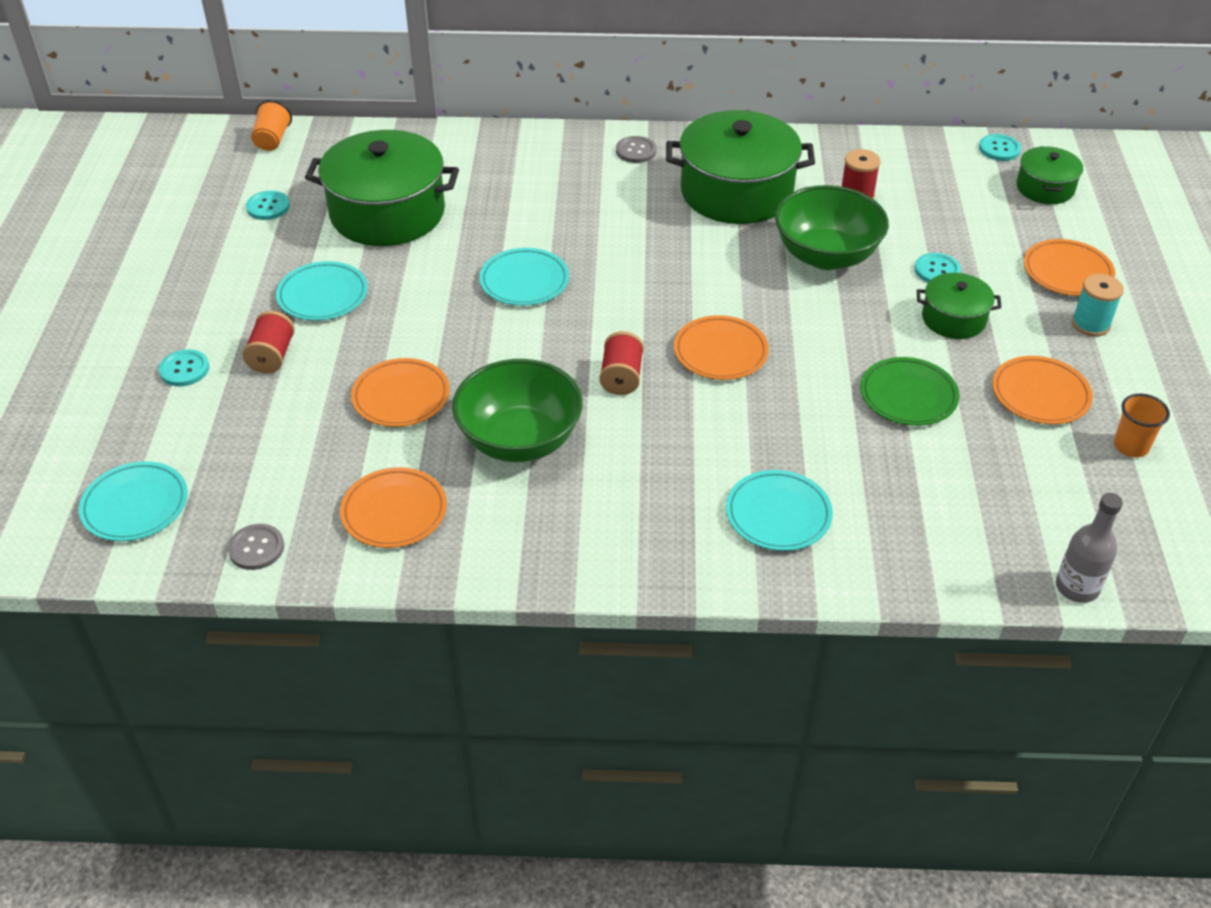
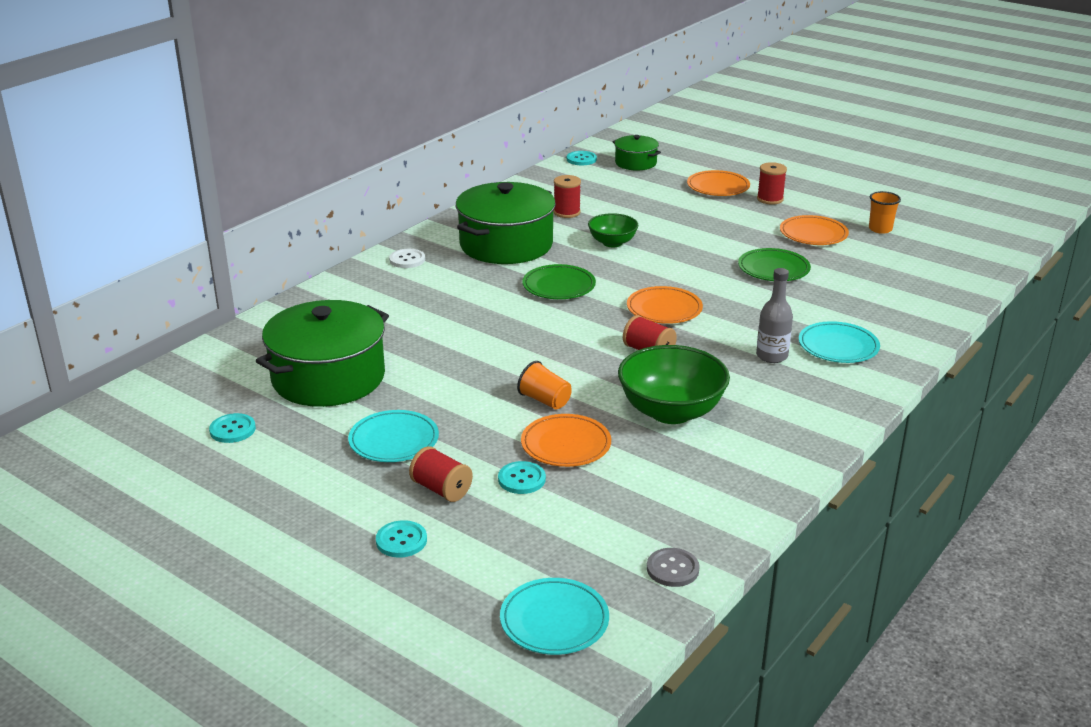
camera: 55 degrees left, 15 degrees down
orange cup [251,100,292,151] -> orange cup moved to [517,361,572,410]
orange plate [340,467,447,548] -> none
turquoise plate [479,248,569,306] -> none
grey button [616,136,657,163] -> white button [389,249,425,268]
green bowl [775,185,889,270] -> green bowl [588,213,638,247], size x0.58
turquoise button [915,253,961,283] -> turquoise button moved to [498,461,546,494]
green pot [917,273,1002,339] -> none
grey bottle [1056,493,1123,603] -> grey bottle moved to [756,268,793,363]
turquoise spool [1072,274,1124,336] -> red spool [757,162,787,205]
none -> green plate [522,264,596,299]

